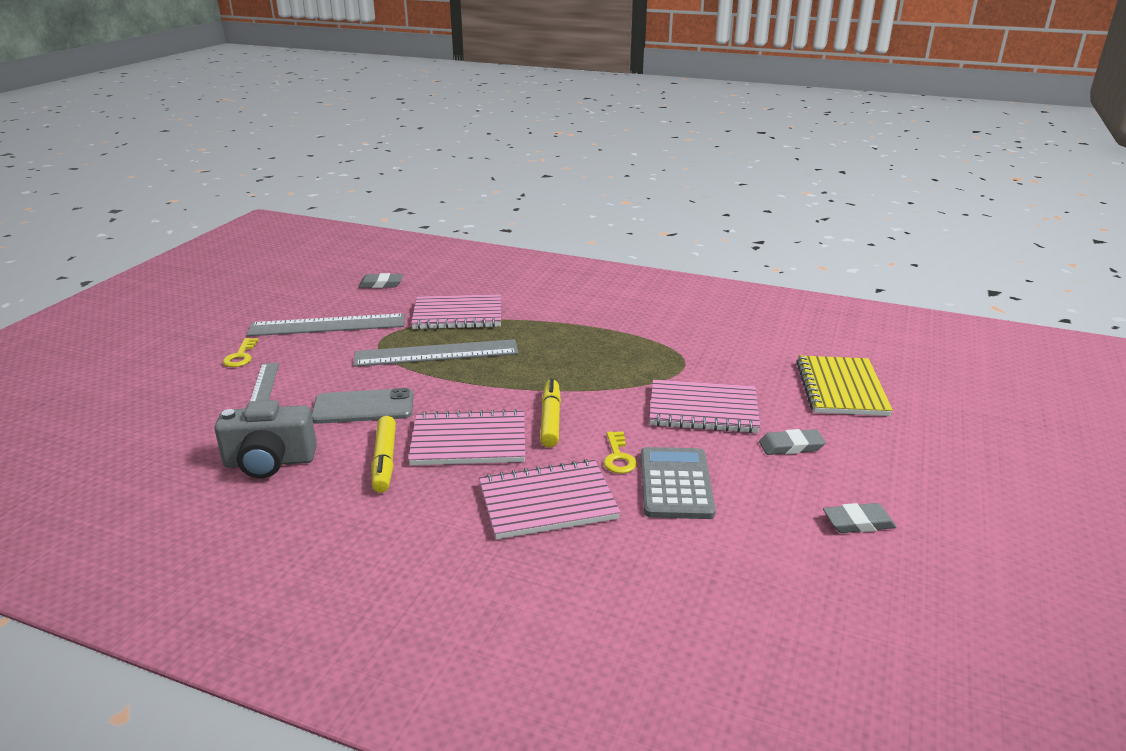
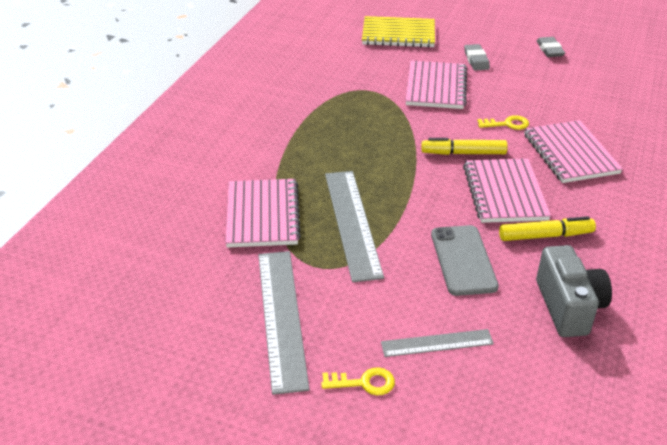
camera: 90 degrees left, 10 degrees up
grey eraser [359,273,403,288] -> none
grey calculator [641,447,716,519] -> none

